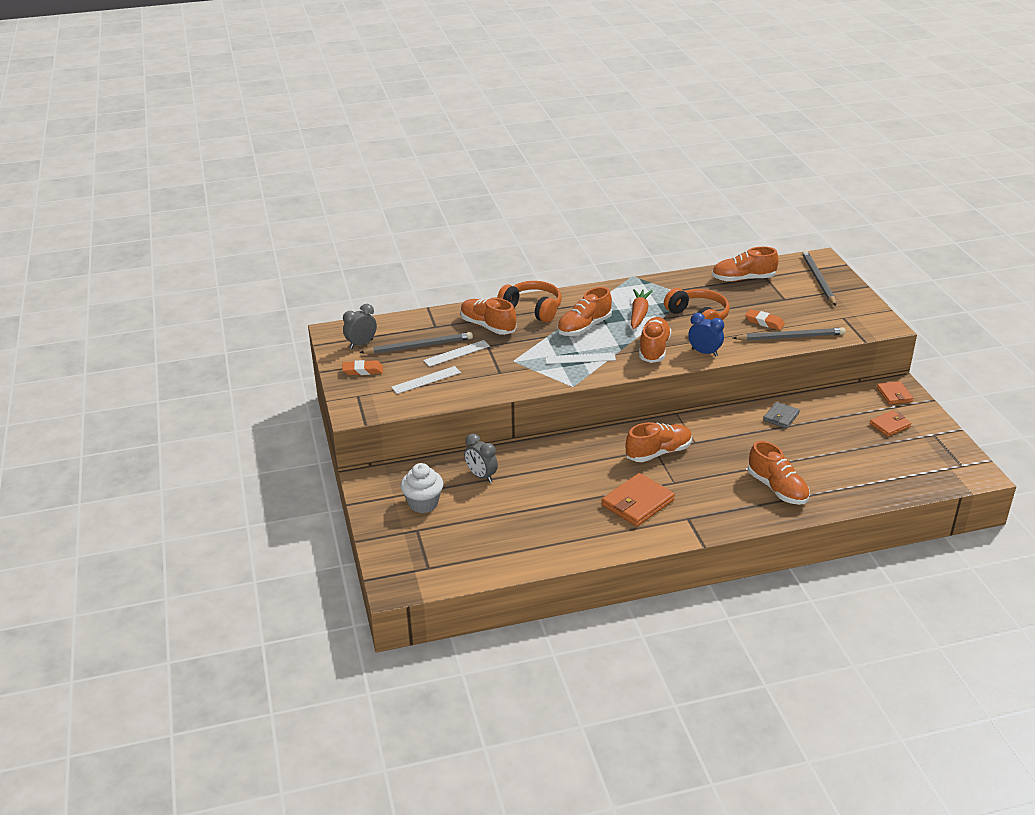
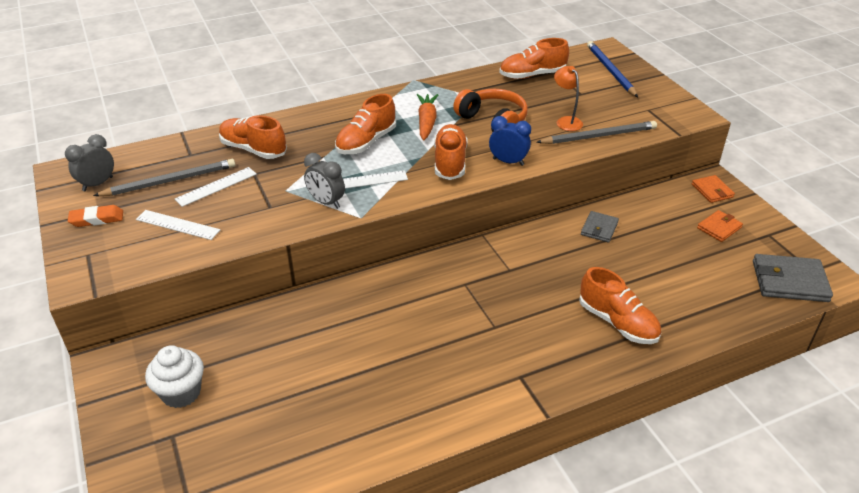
camera: 10 degrees left, 5 degrees up
white ruler [391,366,461,394] -> white ruler turned 60 degrees clockwise [136,210,220,240]
grey clock [464,434,498,483] -> grey clock moved to [304,153,345,209]
orange headphones [497,281,562,323] -> none
orange wallet [602,473,675,526] -> none
orange shoe [626,422,692,462] -> none
orange eraser [745,309,785,330] -> orange lamp [554,66,583,131]
grey pencil [802,250,836,306] -> blue pencil [587,41,638,97]
none -> grey wallet [753,254,833,302]

